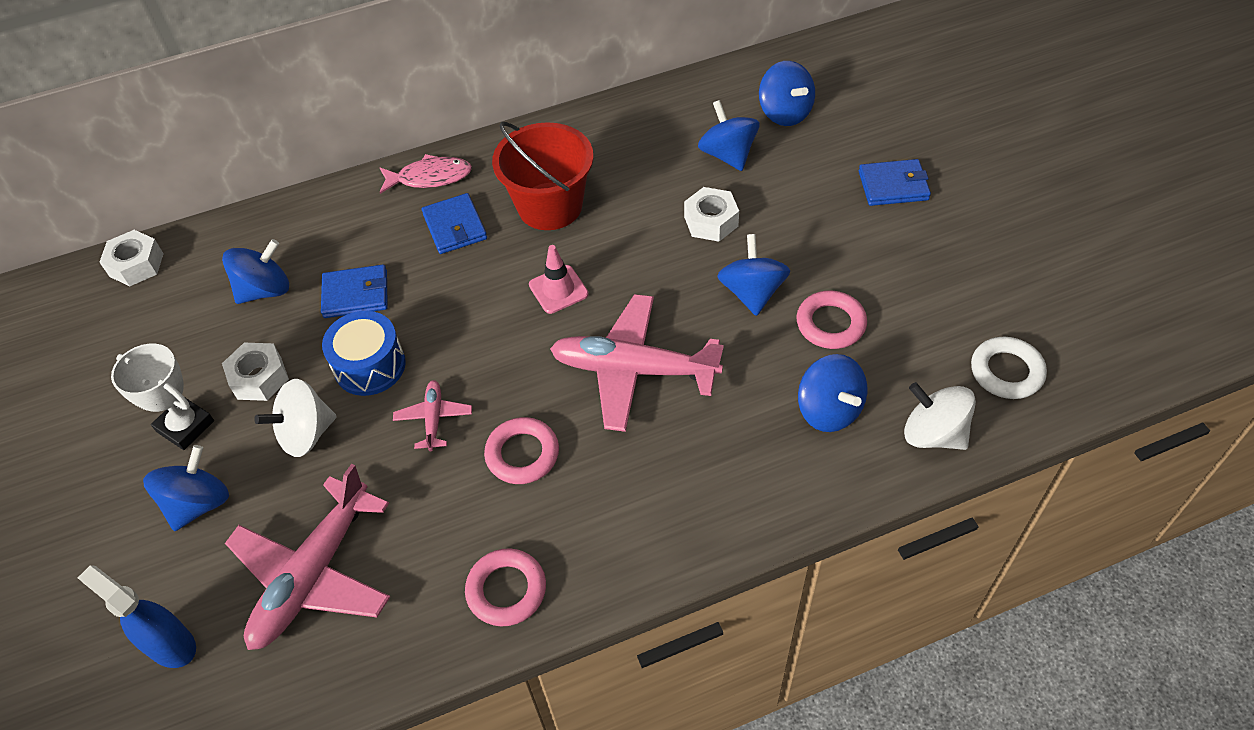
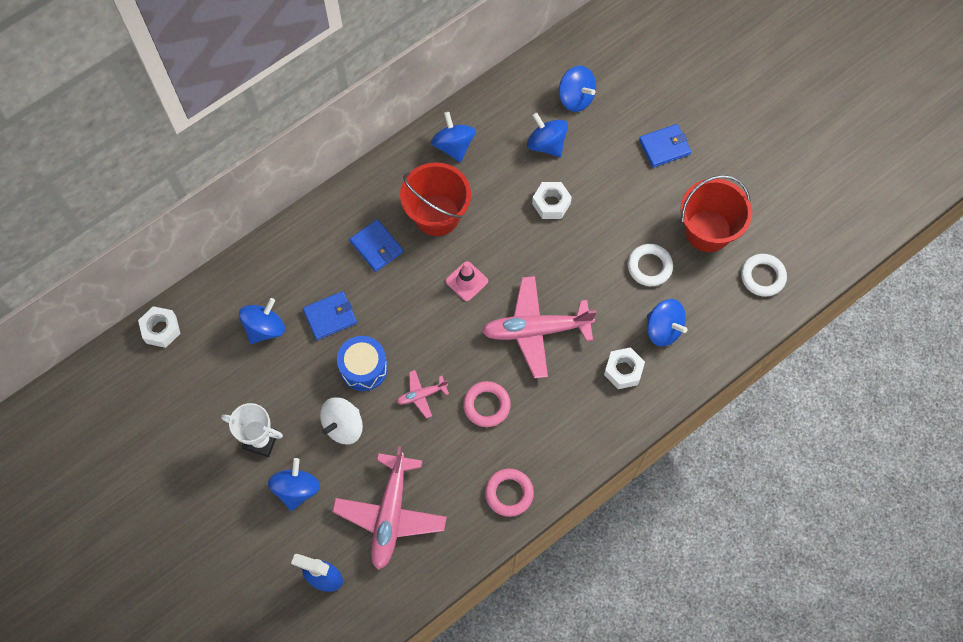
camera: 20 degrees left, 15 degrees up
white nut [222,343,289,401] -> white nut moved to [604,347,645,389]
pink fish [380,154,472,194] -> none
pink plane [393,380,472,451] -> pink plane turned 90 degrees counterclockwise [397,370,449,418]
blue spinning top [717,234,790,316] -> blue spinning top moved to [431,112,476,163]
pink ring [796,291,867,349] -> white ring [628,244,673,286]
white spinning top [904,382,976,450] -> none
none -> red bucket [680,175,752,252]

